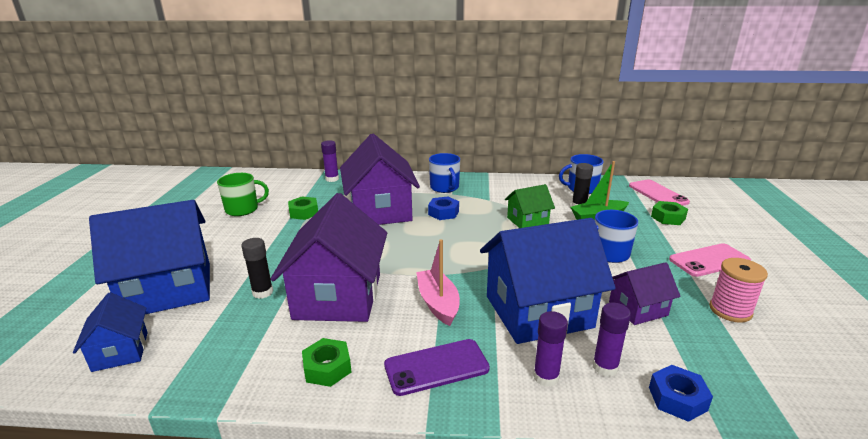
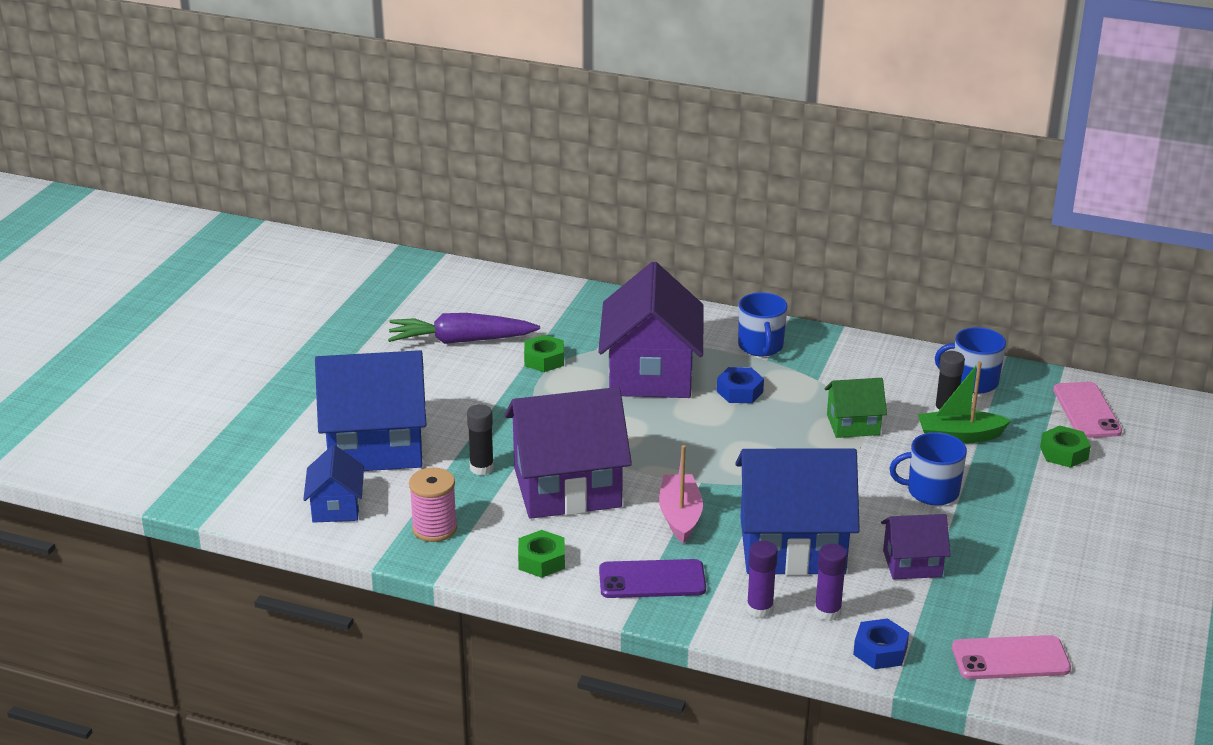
camera: 15 degrees right, 5 degrees up
green mug [217,173,269,216] -> purple carrot [388,313,540,344]
purple house [270,193,387,322] -> purple house turned 60 degrees clockwise [505,387,632,519]
purple glue stick [321,140,339,182] -> none
pink phone [669,243,751,277] -> pink phone moved to [952,635,1071,679]
pink spool [709,258,768,323] -> pink spool moved to [409,468,457,542]

